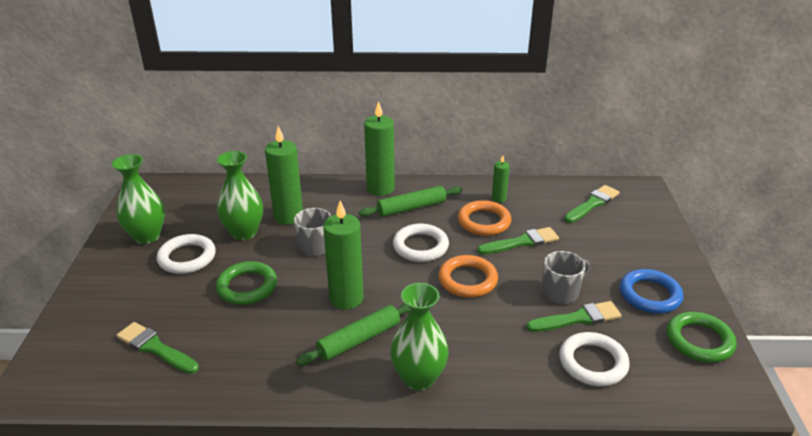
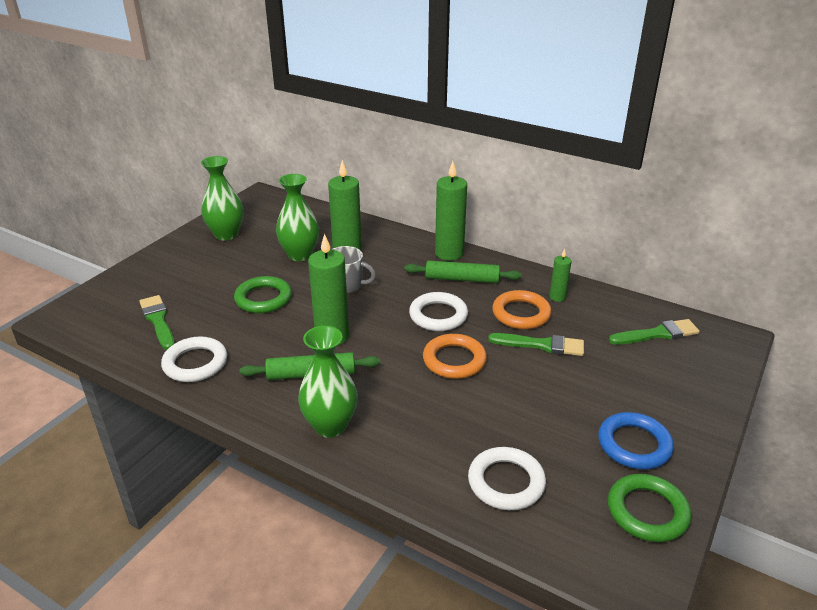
camera: 30 degrees right, 0 degrees up
white ring [156,234,216,274] -> white ring moved to [161,336,227,382]
green brush [526,301,622,332] -> none
grey mug [542,251,590,304] -> none

